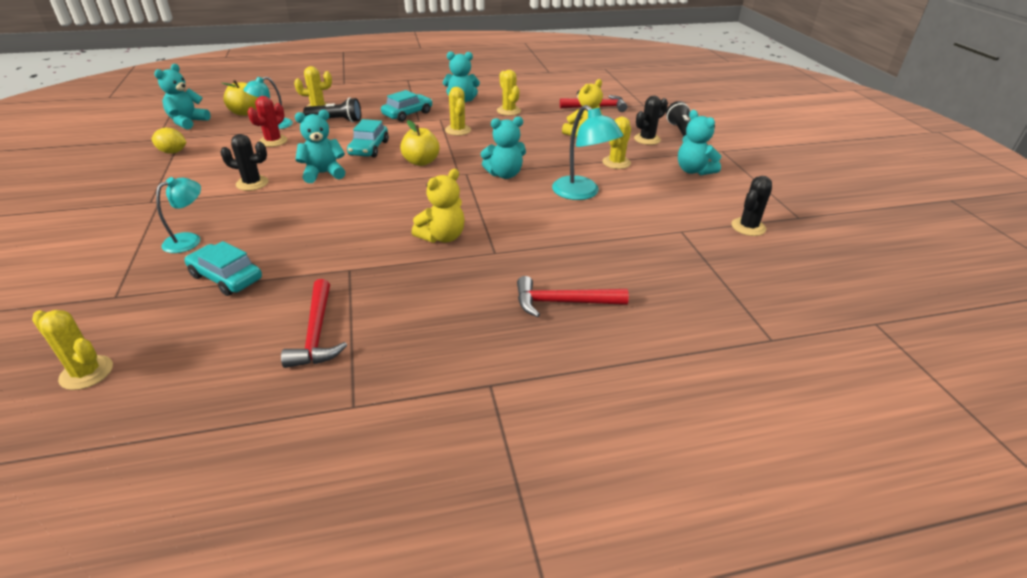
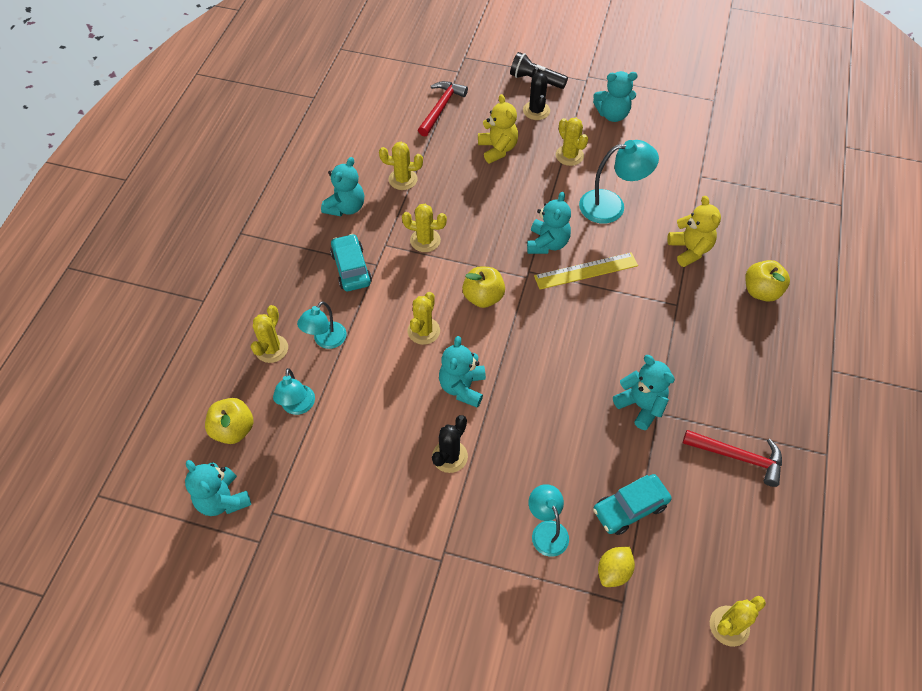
camera: 60 degrees left, 20 degrees up
yellow lemon [152,128,187,154] -> yellow lemon moved to [598,547,635,587]
red cactus [248,96,287,147] -> none
black flashlight [303,98,361,123] -> turquoise lamp [297,301,346,349]
turquoise car [347,119,389,158] -> yellow cactus [408,292,440,345]
yellow teddy bear [411,169,465,243] -> yellow teddy bear moved to [667,196,721,267]
red hammer [517,276,629,317] -> yellow apple [745,260,790,302]
black cactus [732,176,772,236] -> none
none -> yellow ruler [534,252,638,289]
none -> turquoise teddy bear [613,355,675,430]

